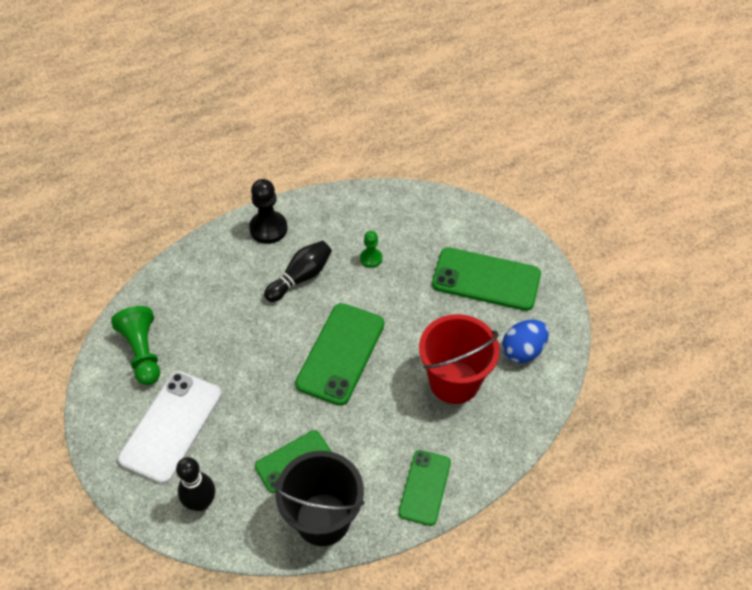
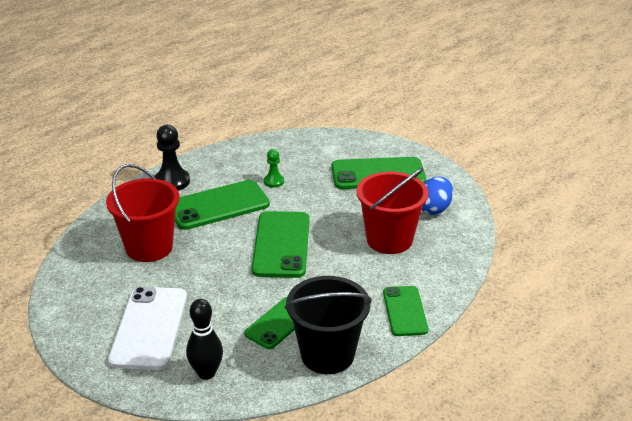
camera: 20 degrees left, 20 degrees down
green pawn [111,306,160,385] -> none
black bowling pin [264,241,332,302] -> green phone [175,180,270,230]
none -> red bucket [106,164,180,262]

